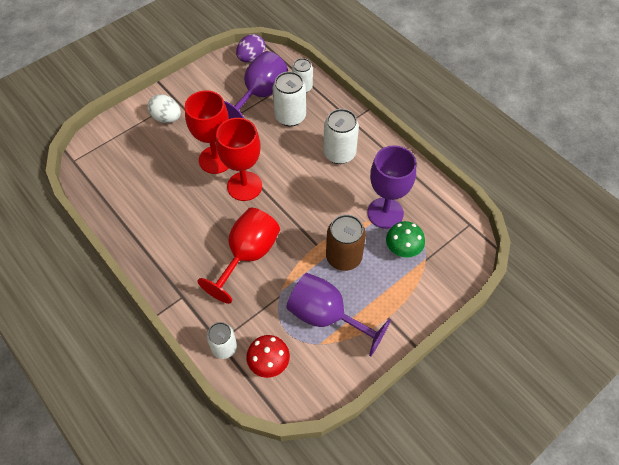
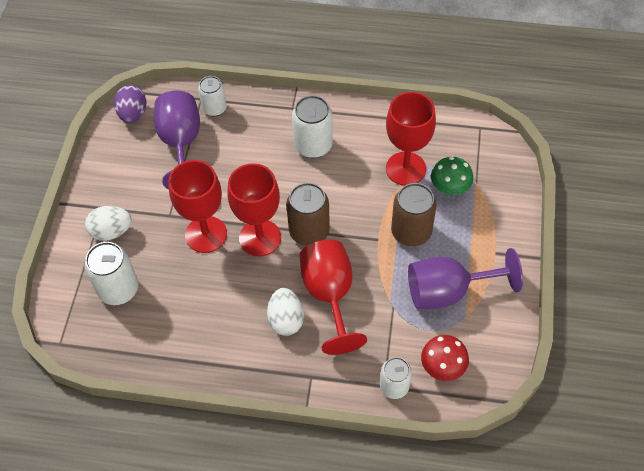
camera: 40 degrees left, 0 degrees up
white can [273,71,306,126] -> white can moved to [85,242,138,305]
purple goblet [367,145,416,229] -> red goblet [386,92,436,186]
none -> white egg [267,288,304,336]
none -> brown can [286,183,330,246]

